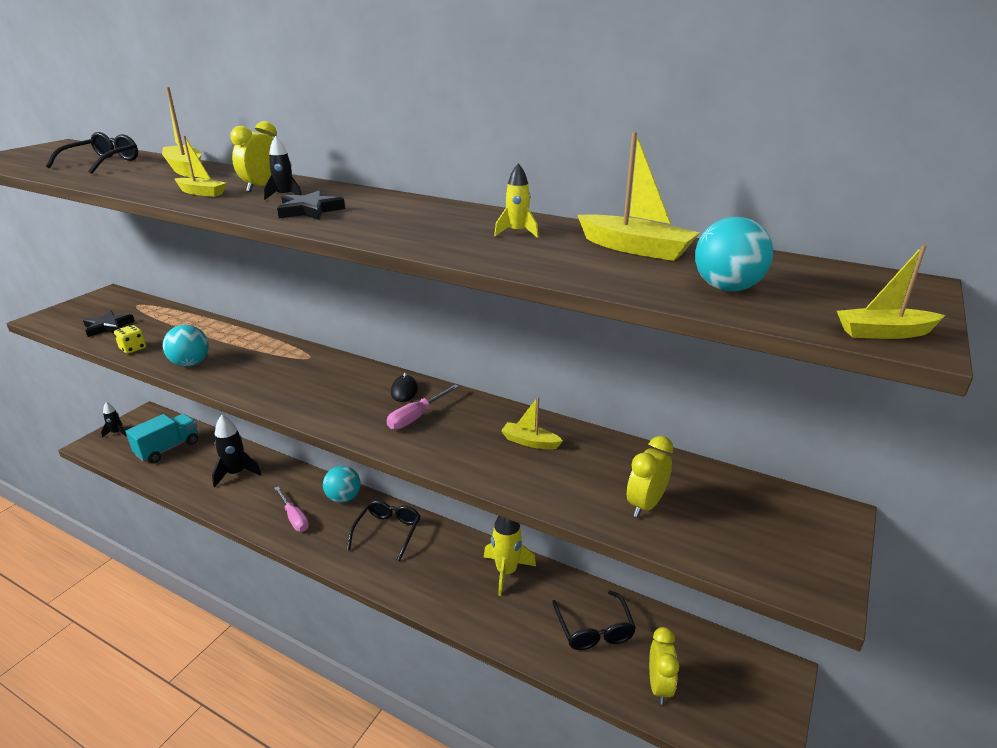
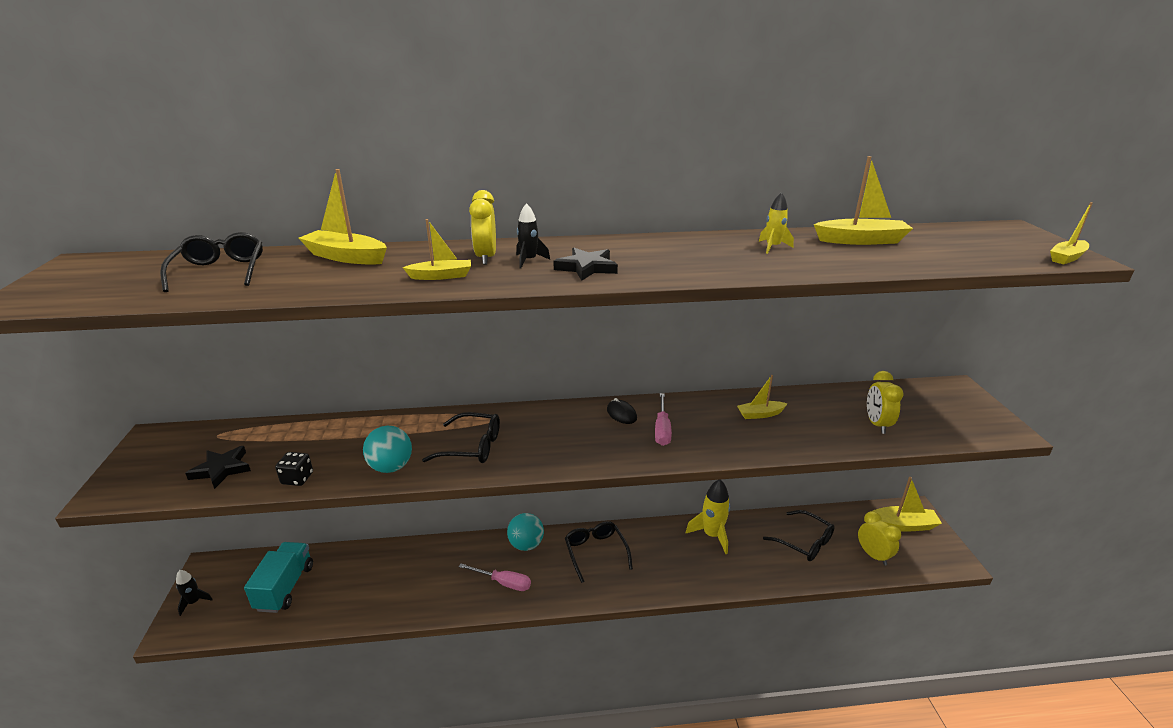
camera: 35 degrees left, 0 degrees up
yellow dice [114,325,146,354] -> black dice [275,452,313,486]
black rocket [212,415,262,488] -> none
turquoise ball [695,217,773,291] -> none
none -> black glasses [422,412,500,463]
none -> yellow boat [873,477,942,532]

